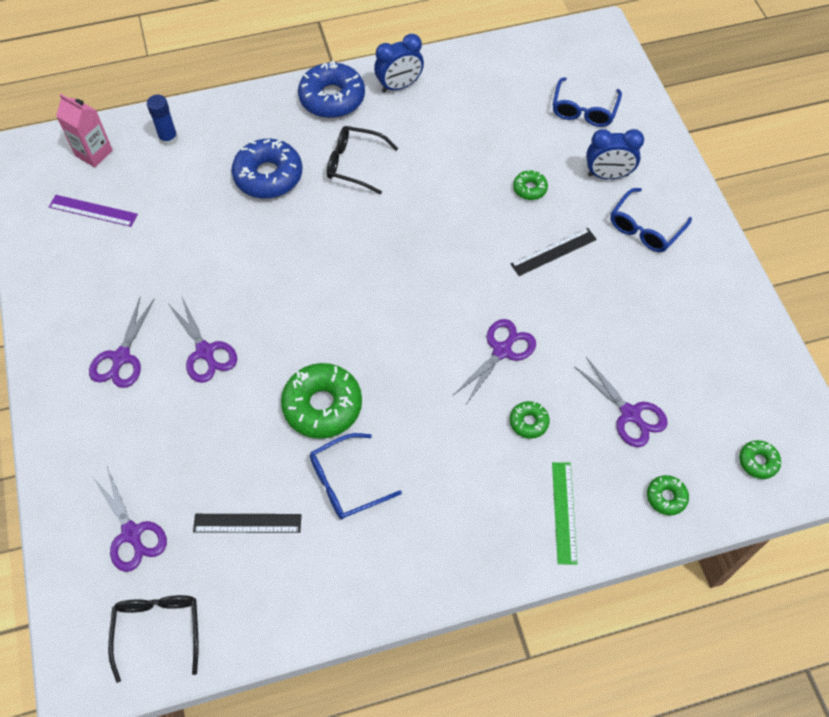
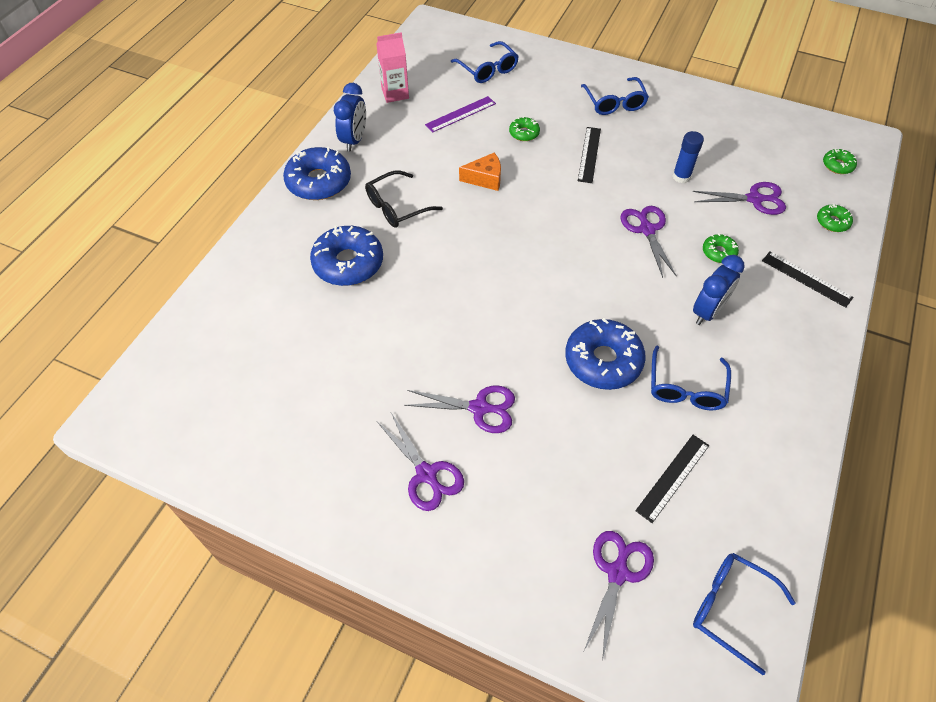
camera: 50 degrees left, 5 degrees down
purple ruler [49,195,138,227] -> purple ruler moved to [425,96,496,133]
pink carton [56,94,113,167] -> pink carton moved to [376,32,409,103]
purple scissors [92,467,167,572] -> purple scissors turned 75 degrees counterclockwise [584,531,654,661]
black glasses [108,595,198,683] -> blue glasses [693,553,796,675]
blue glue stick [147,95,178,146] -> blue glue stick moved to [672,131,704,183]
green donut [281,363,362,439] -> blue donut [565,318,646,390]
green ruler [552,462,577,565] -> black ruler [762,251,854,308]
blue clock [586,129,644,179] -> blue clock moved to [693,255,745,325]
none -> orange cheese [459,153,501,191]

